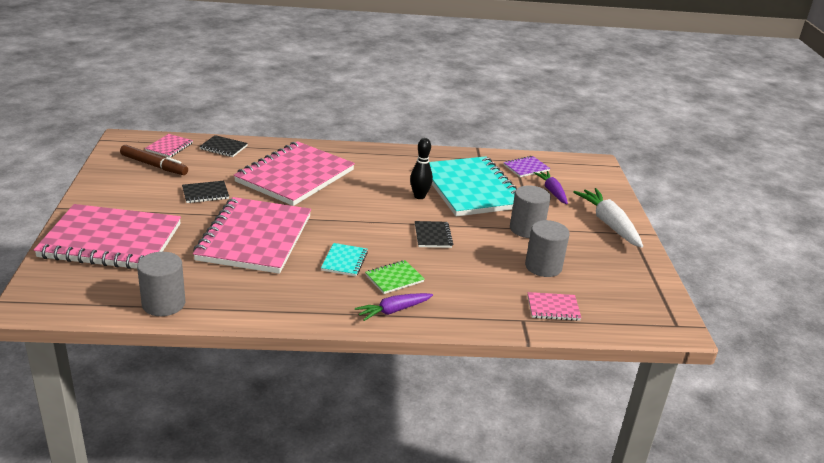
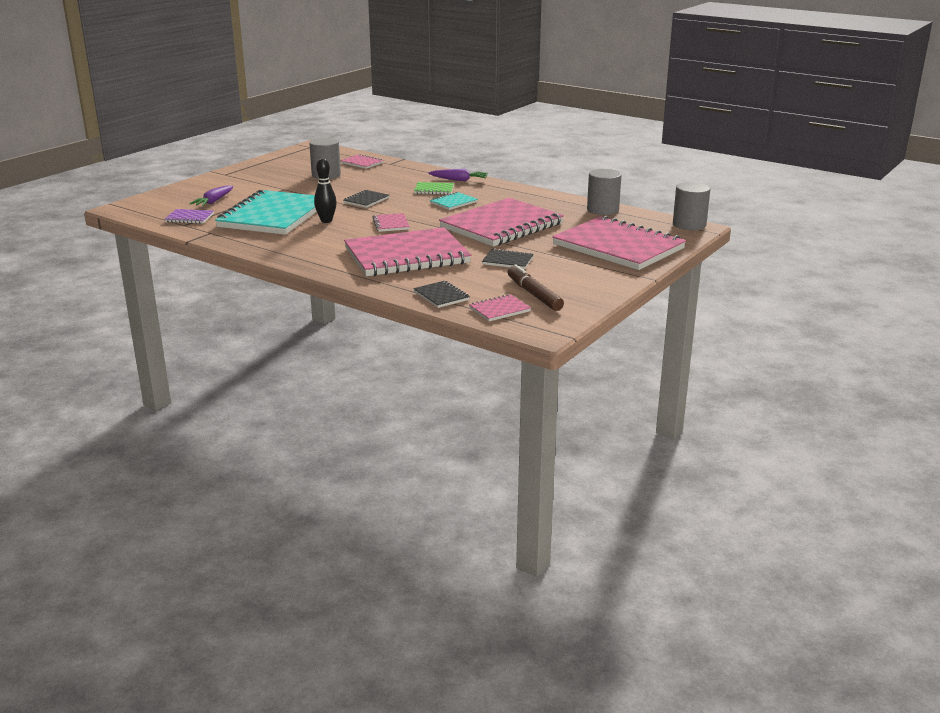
camera: 140 degrees left, 5 degrees down
grey cylinder [510,185,551,238] -> grey cylinder moved to [673,182,710,230]
white carrot [573,188,643,248] -> none
none -> pink notebook [372,213,410,232]

